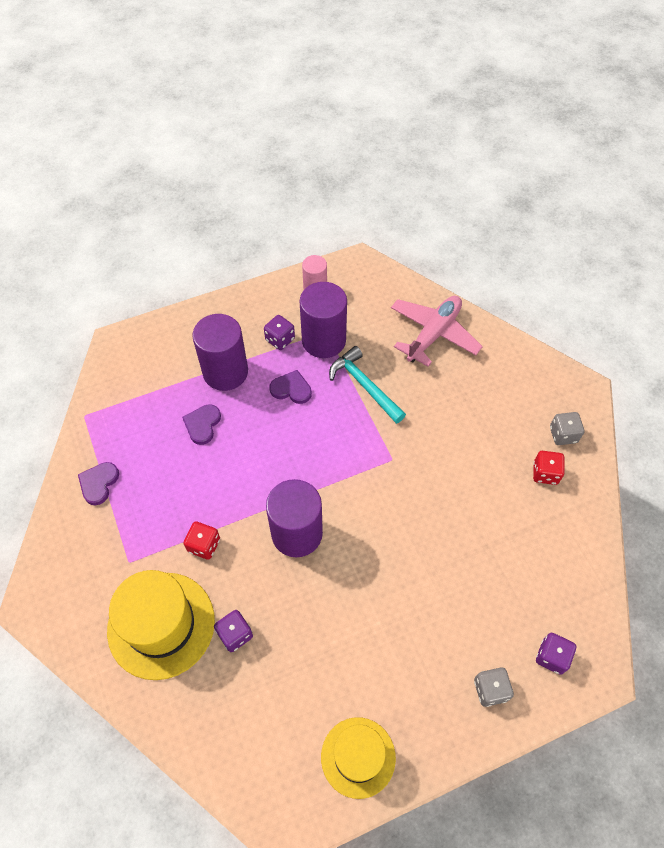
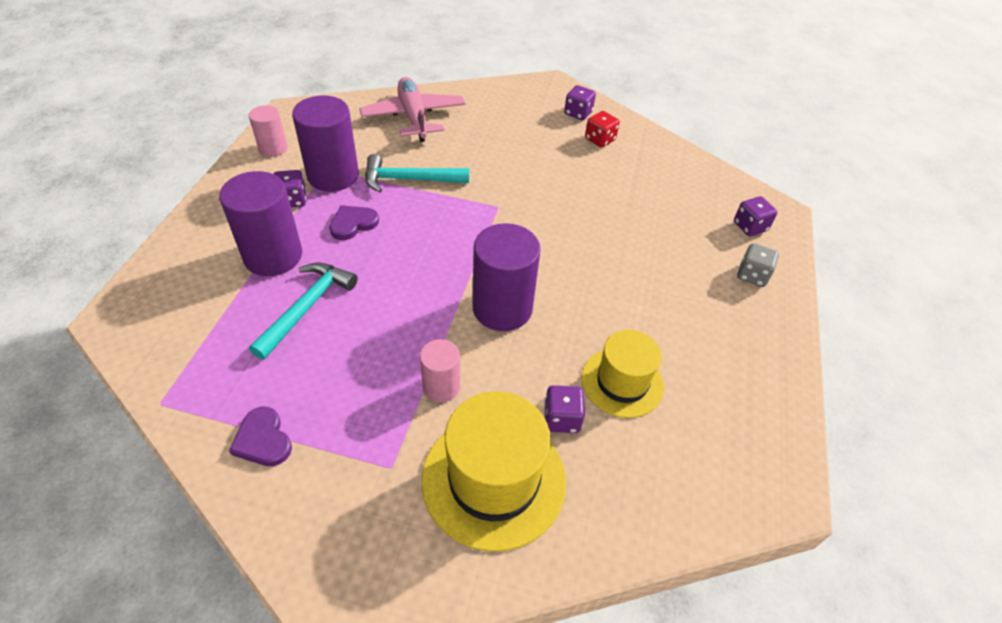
camera: 55 degrees left, 10 degrees down
purple heart [182,404,221,445] -> turquoise hammer [249,262,358,360]
red dice [183,521,220,560] -> pink cylinder [420,339,460,402]
yellow hat [321,717,396,799] -> yellow hat moved to [582,330,664,418]
grey dice [550,412,584,445] -> purple dice [564,85,596,120]

